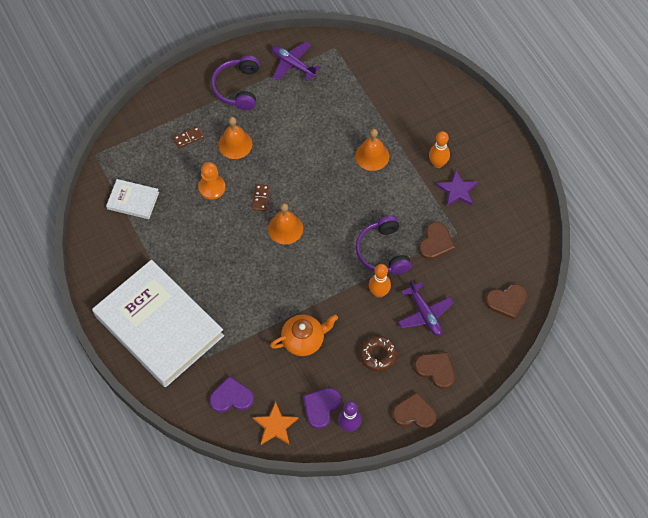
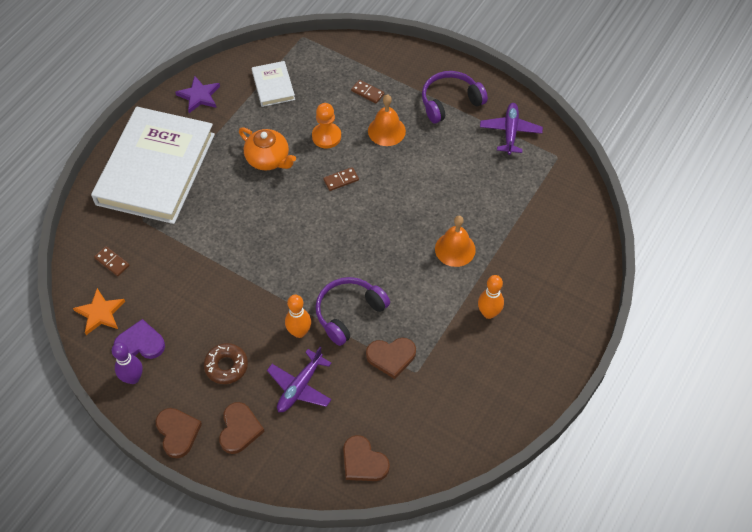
camera: 60 degrees right, 5 degrees down
purple heart [209,376,254,413] -> brown domino [94,246,130,276]
orange bell [268,203,303,244] -> none
orange teapot [270,315,338,356] -> orange teapot moved to [239,127,296,171]
purple star [436,170,478,207] -> purple star moved to [175,76,220,113]

